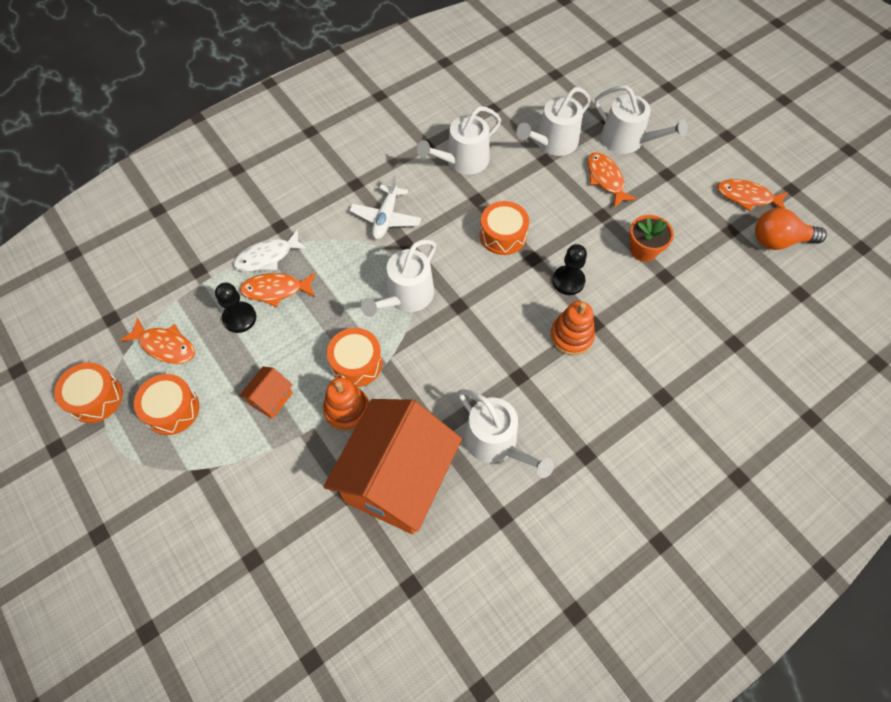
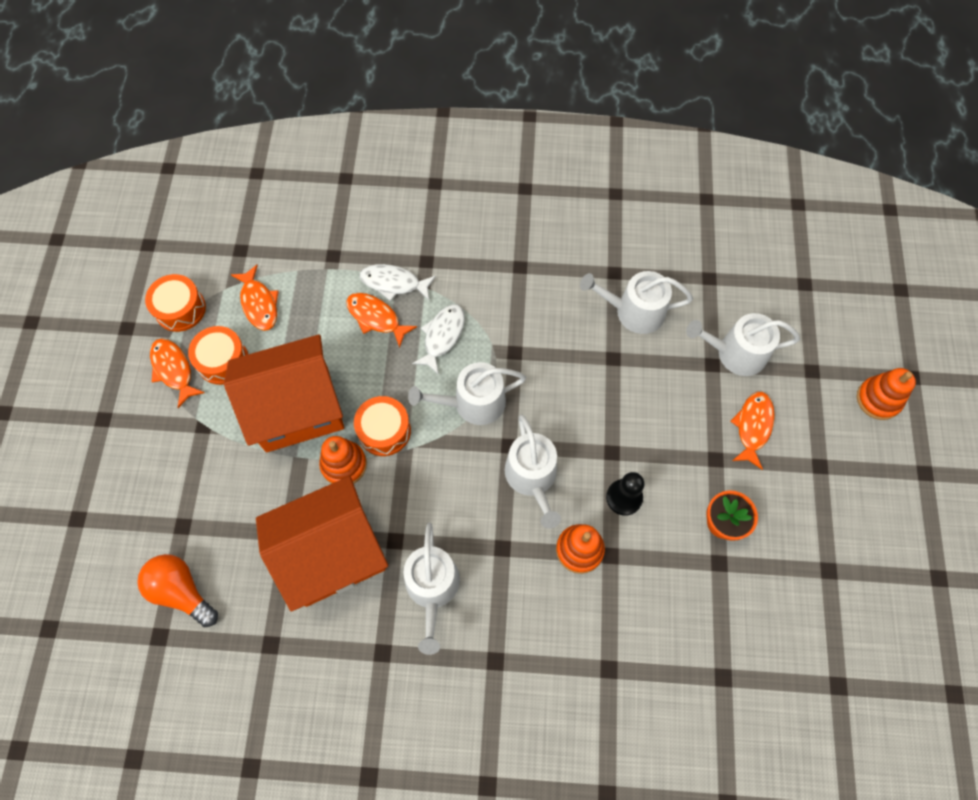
camera: 40 degrees right, 5 degrees up
black pawn [215,283,256,333] -> none
orange house [239,367,293,419] -> orange house [224,334,344,452], size x2.45
white plane [349,175,421,239] -> none
orange drum [480,201,529,255] -> none
white watering can [595,85,688,154] -> white watering can moved to [505,414,561,529]
orange fish [717,179,788,211] -> orange fish moved to [150,338,205,408]
orange light bulb [755,208,827,250] -> orange light bulb moved to [137,554,218,627]
none -> white fish [412,304,465,375]
none -> orange stacking toy [857,368,916,420]

